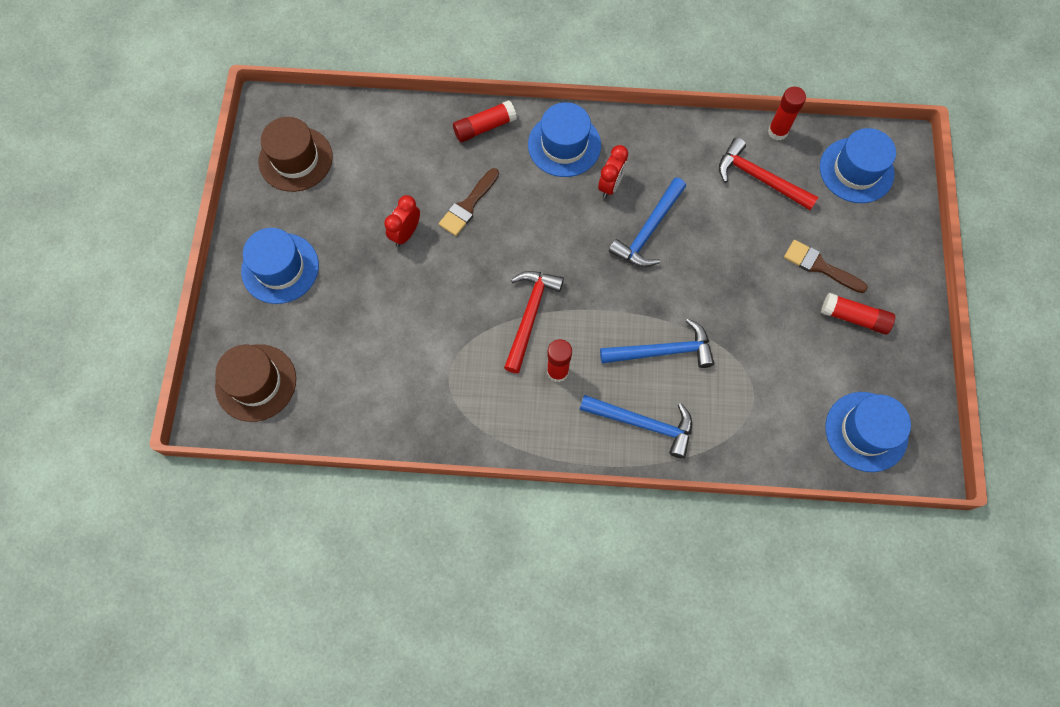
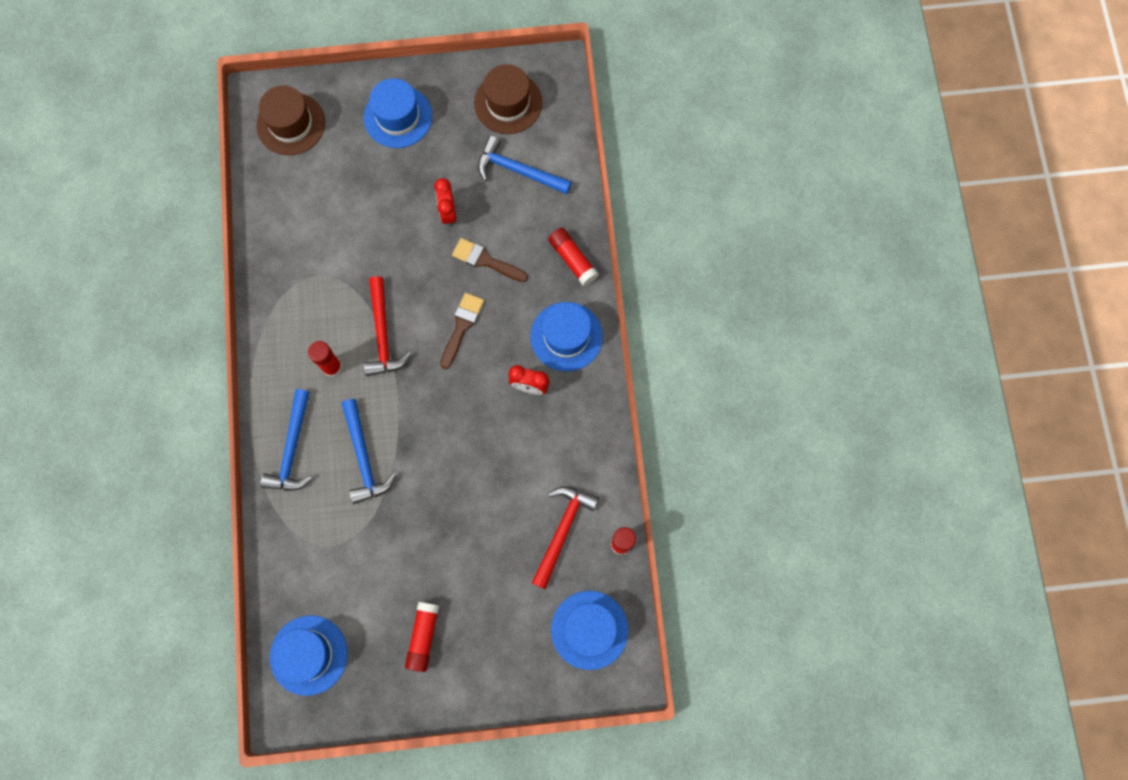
camera: 80 degrees right, 5 degrees up
red clock [384,195,420,247] -> red clock turned 120 degrees counterclockwise [434,178,457,227]
red hammer [504,271,564,373] -> red hammer turned 75 degrees clockwise [364,276,412,376]
blue hammer [609,177,686,267] -> blue hammer moved to [478,136,572,194]
brown brush [784,240,868,293] -> brown brush moved to [440,293,484,369]

